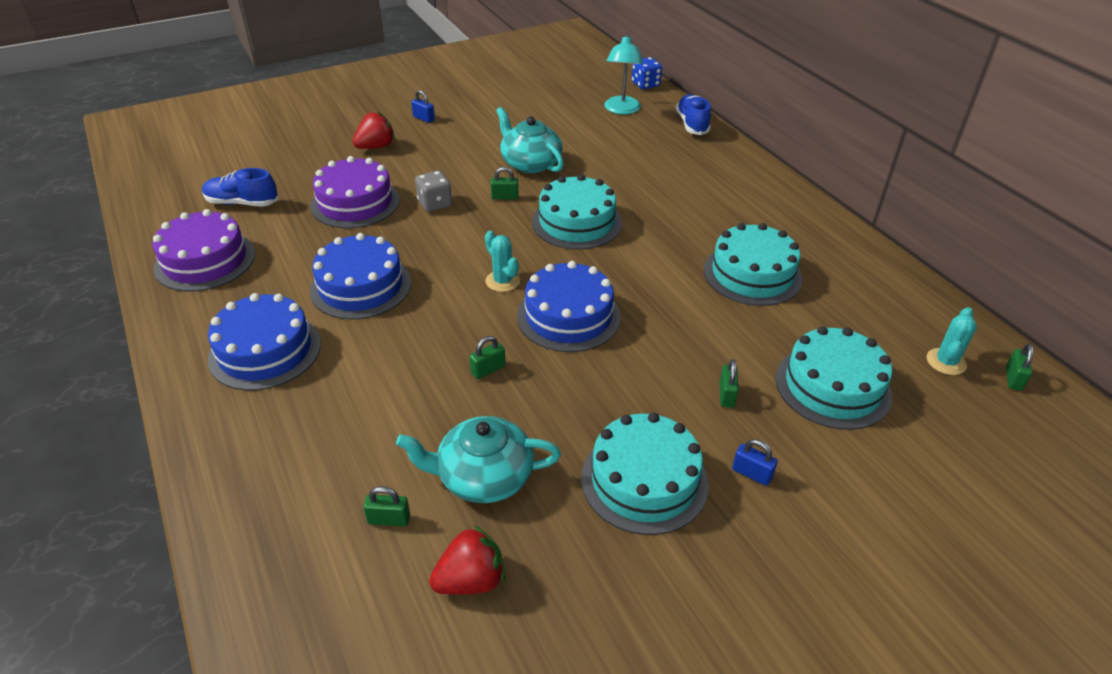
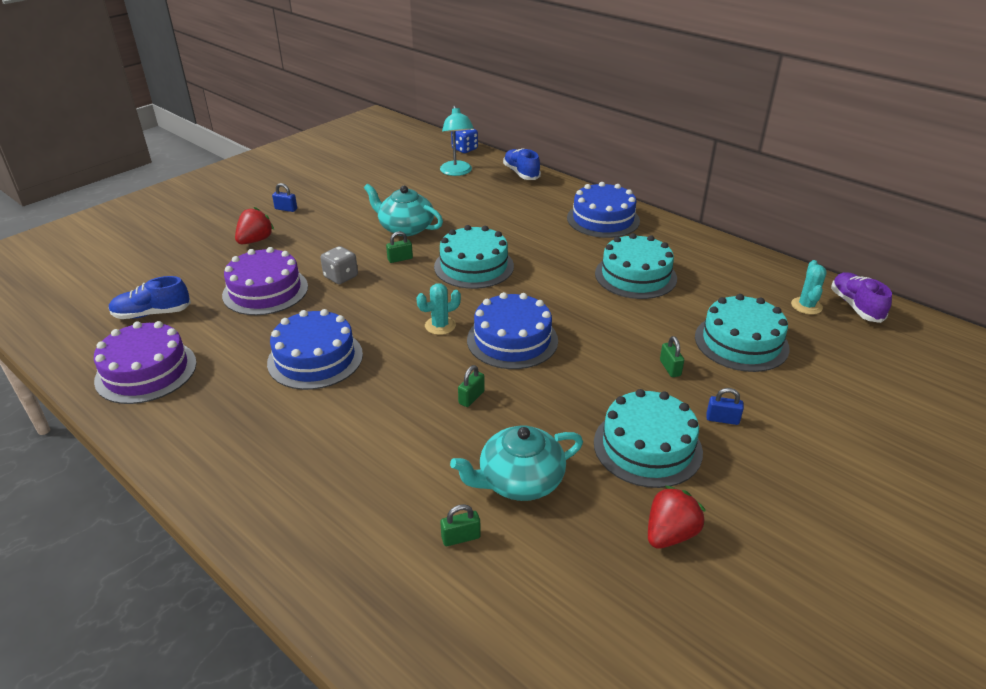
camera: 20 degrees left, 5 degrees down
blue cake [208,293,321,390] -> blue cake moved to [567,182,640,238]
red strawberry [429,525,505,595] -> red strawberry moved to [648,485,706,549]
turquoise cactus [485,231,520,292] -> turquoise cactus turned 60 degrees counterclockwise [416,283,461,335]
green padlock [1006,344,1034,391] -> purple shoe [831,272,892,323]

